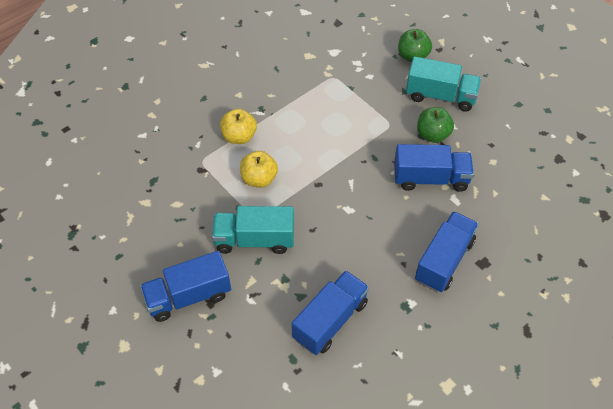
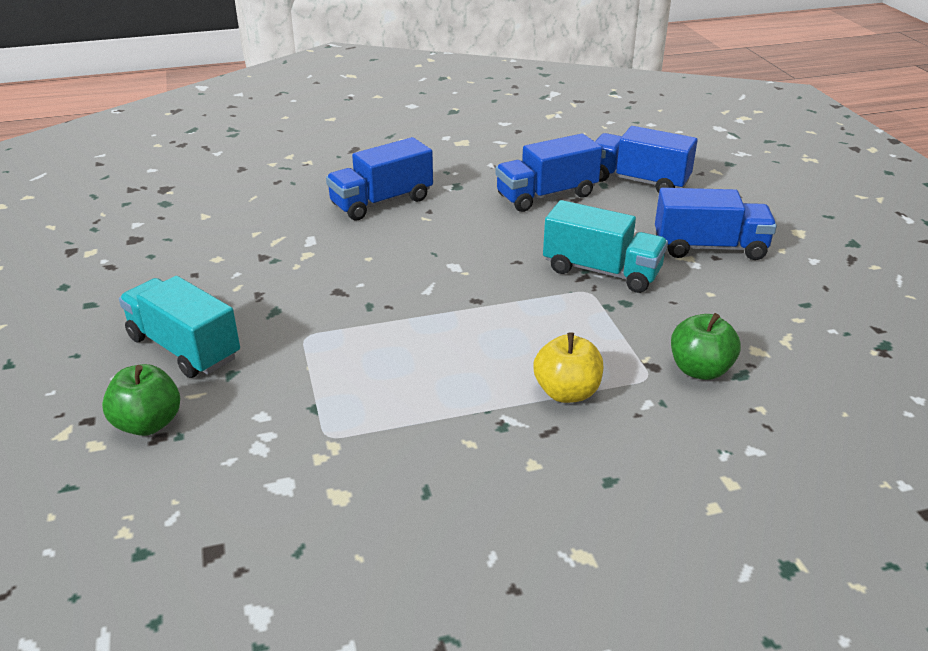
camera: 155 degrees left, 20 degrees down
yellow apple [240,151,278,188] -> none
blue truck [394,144,474,192] -> blue truck moved to [595,126,698,193]
green apple [417,107,454,143] -> green apple moved to [671,313,741,380]

